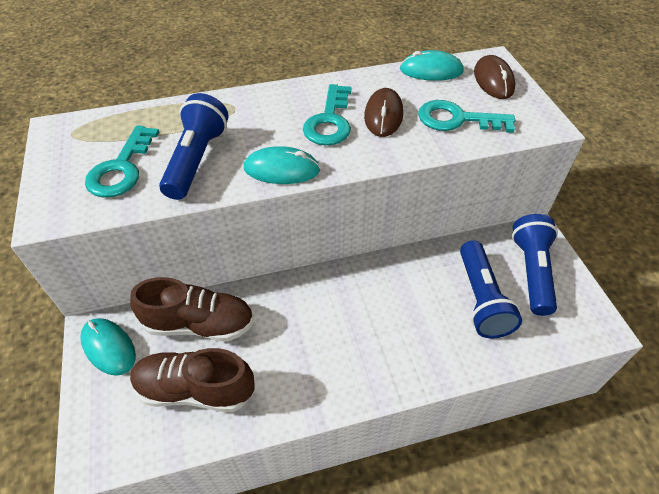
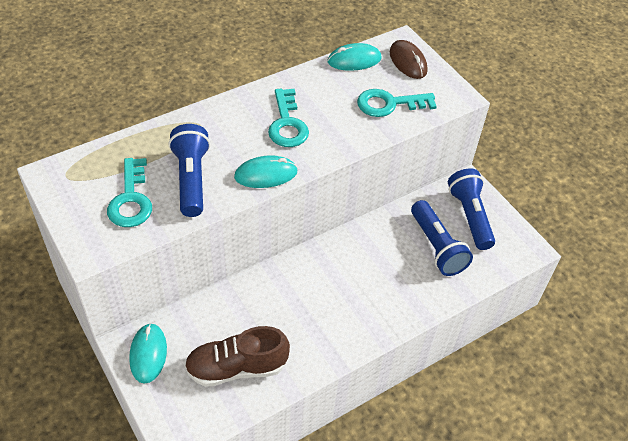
camera: 20 degrees left, 0 degrees up
turquoise mouse [80,318,136,376] -> turquoise mouse turned 60 degrees clockwise [129,323,167,384]
brown shoe [130,277,254,342] -> none
brown mouse [364,88,403,137] -> none

